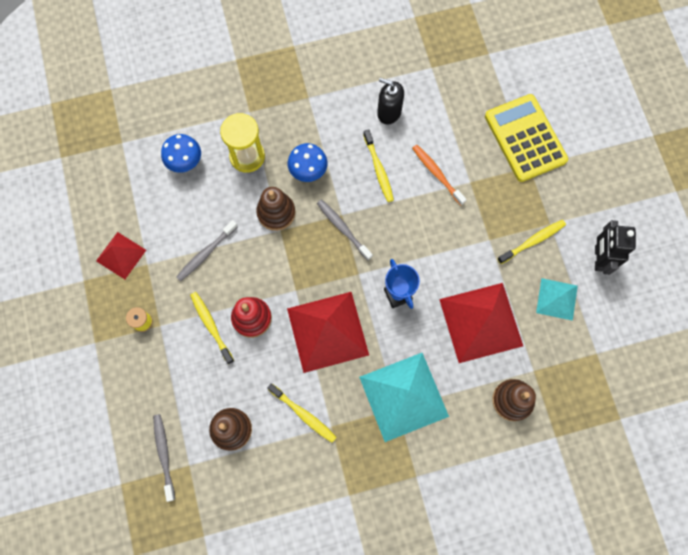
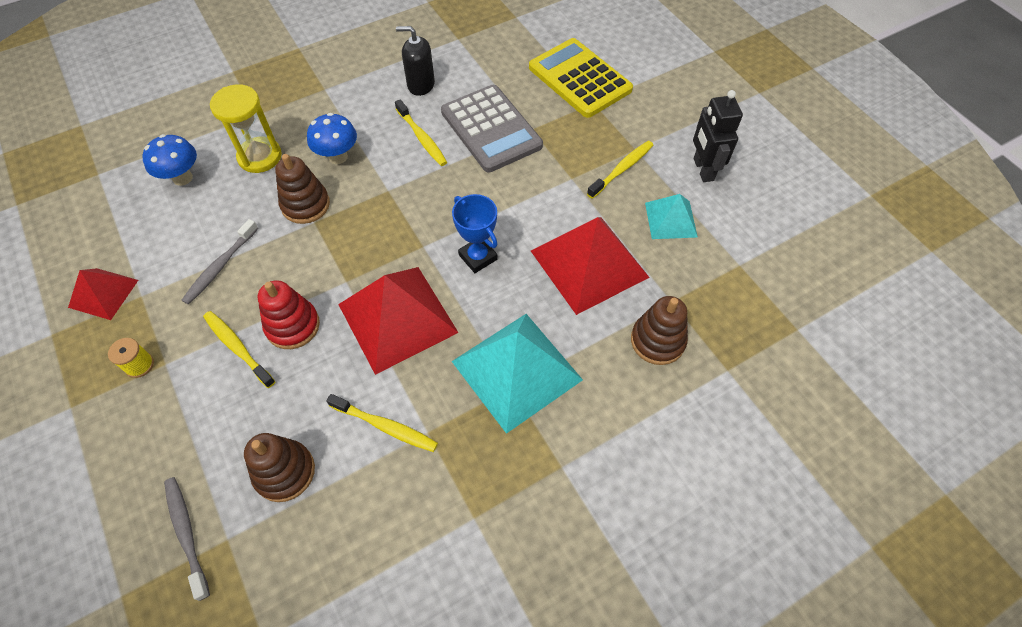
camera: 15 degrees left, 15 degrees down
grey toothbrush [317,199,373,261] -> none
orange toothbrush [412,145,467,206] -> grey calculator [441,85,543,172]

